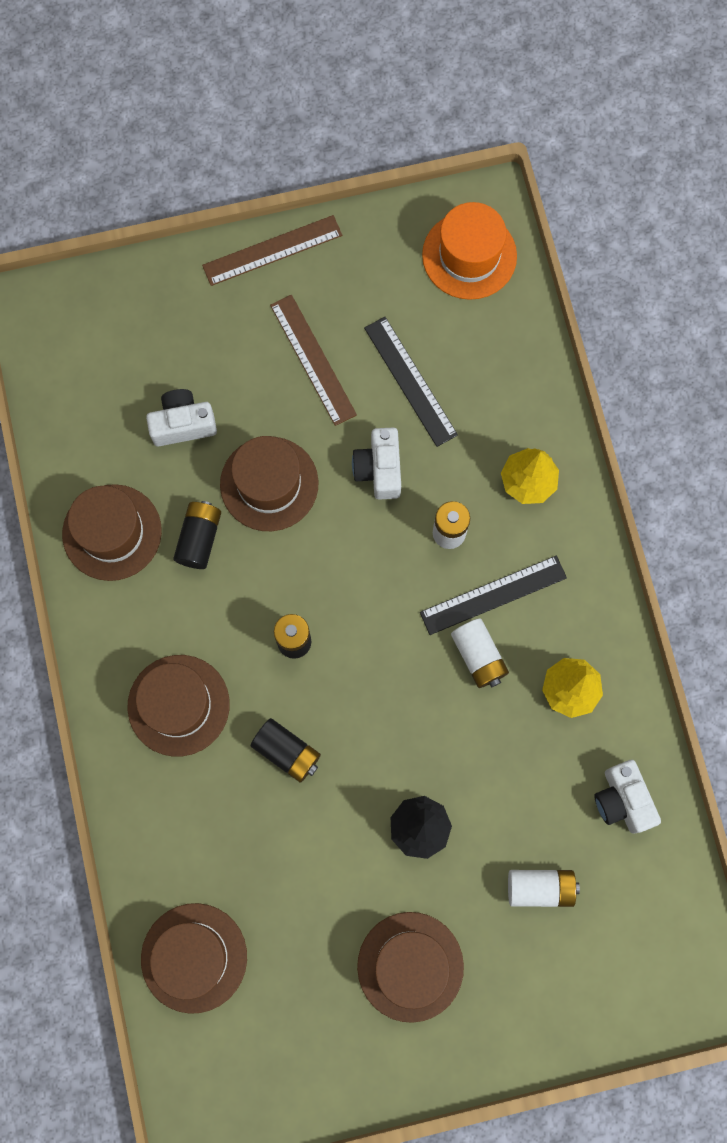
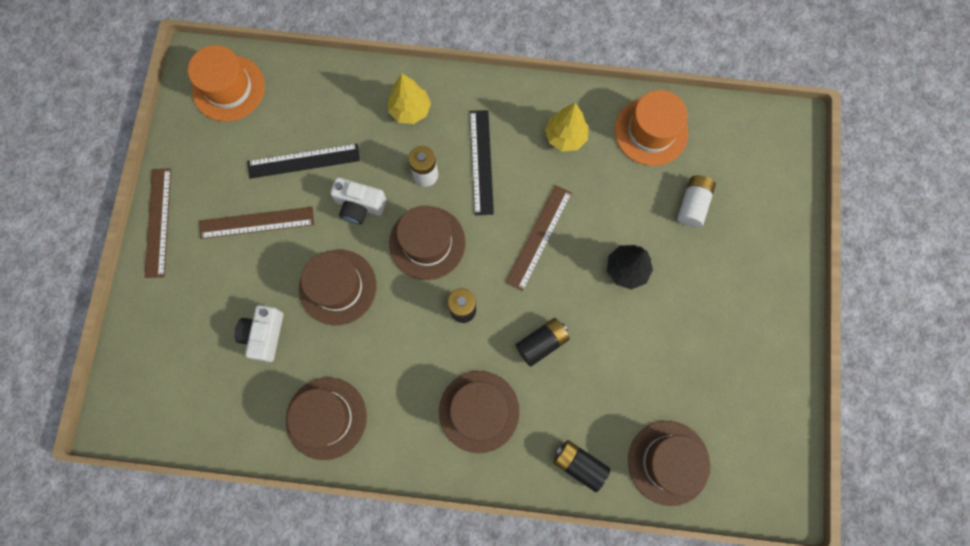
camera: 70 degrees left, 0 degrees up
black battery [173,501,221,569] -> black battery moved to [553,440,611,492]
brown hat [357,912,464,1023] -> brown hat moved to [389,206,465,280]
white battery [451,618,509,688] -> none
white camera [594,760,661,834] -> orange hat [615,90,688,166]
none -> brown ruler [506,185,572,291]

